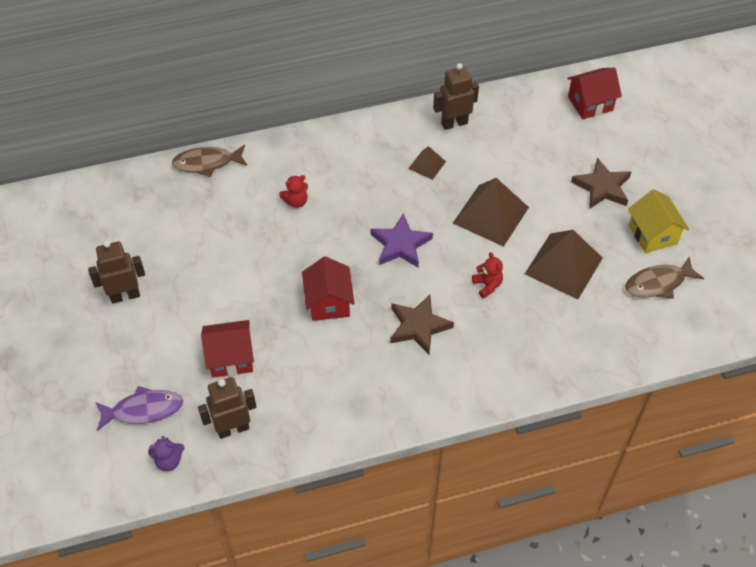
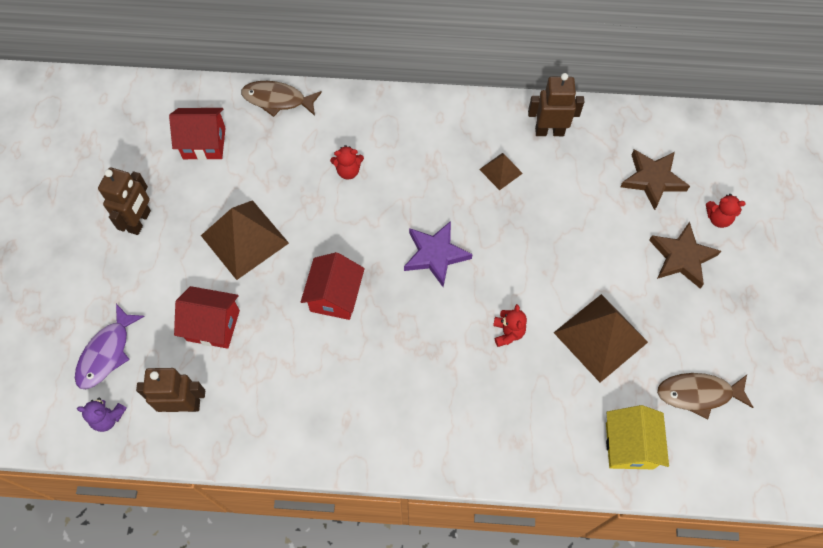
camera: 20 degrees right, 10 degrees up
brown robot [88,240,145,304] -> brown robot turned 105 degrees clockwise [98,167,151,235]
purple fish [95,386,183,431] -> purple fish turned 105 degrees clockwise [75,304,145,389]
brown star [390,295,454,355] -> brown star moved to [620,149,690,210]
brown pyramid [453,178,529,247] -> brown pyramid moved to [201,200,289,280]
red house [567,68,622,119] -> red house moved to [169,108,225,160]
yellow house [628,189,689,253] -> yellow house moved to [606,405,669,469]
none -> red teddy bear [706,194,746,228]

